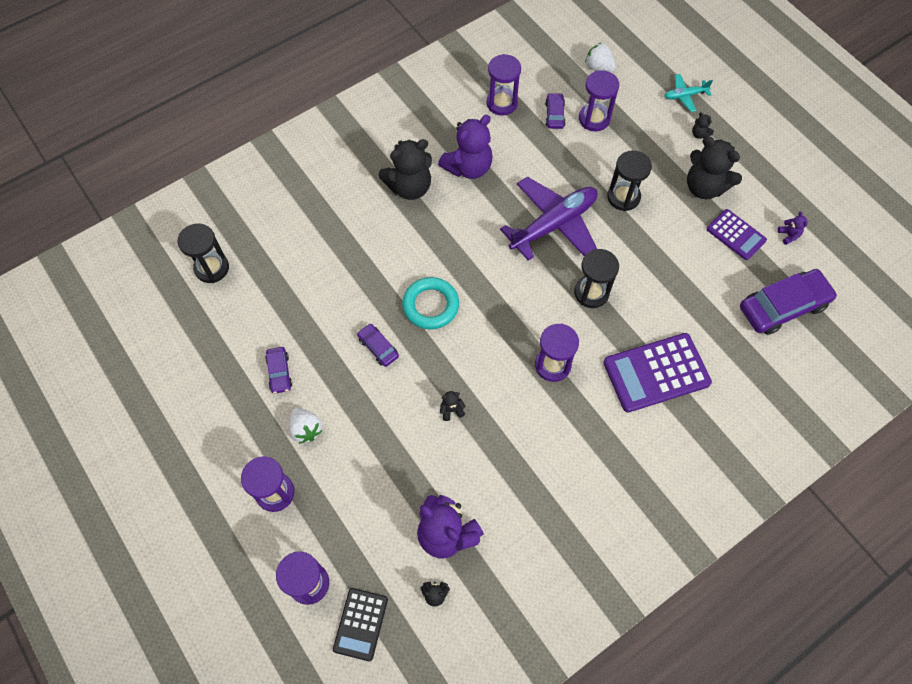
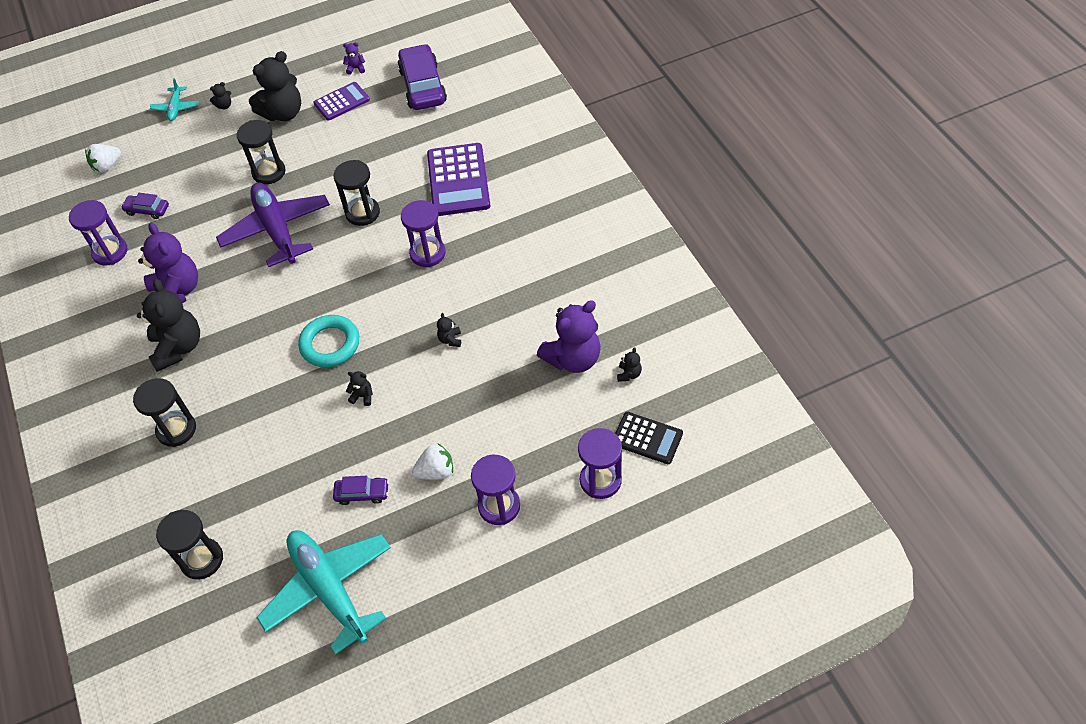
camera: 75 degrees left, 10 degrees down
purple car [357,323,399,367] -> black teddy bear [346,371,373,406]
purple hourglass [579,70,619,131] -> none
none -> black hourglass [133,378,196,447]
none -> turquoise plane [257,530,391,655]

